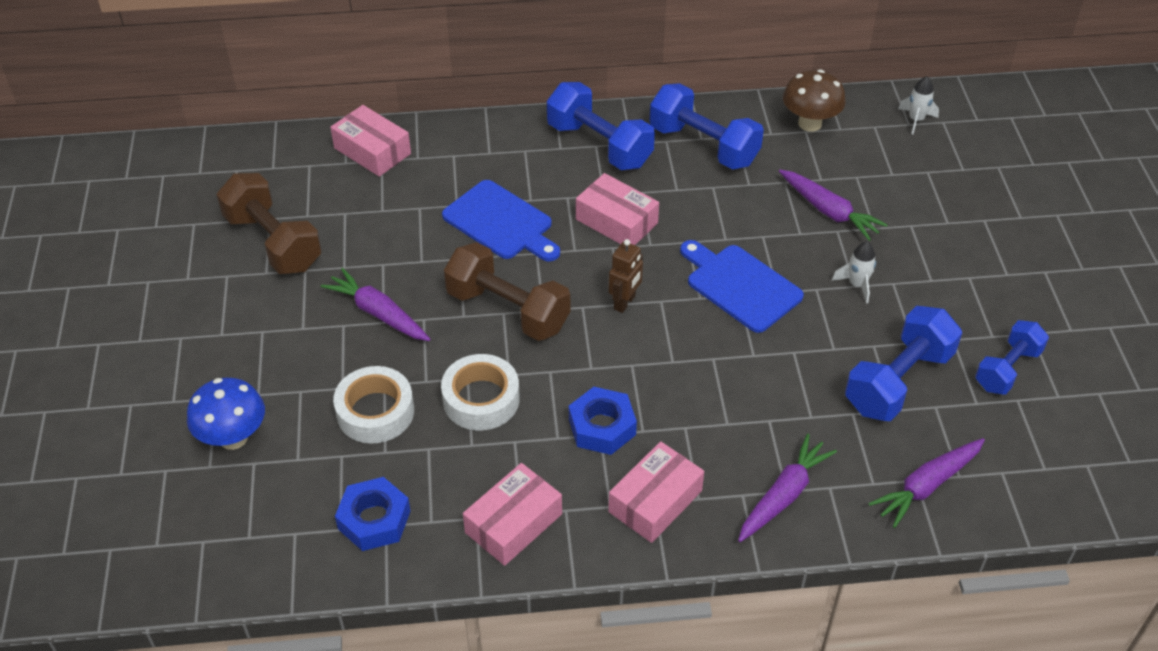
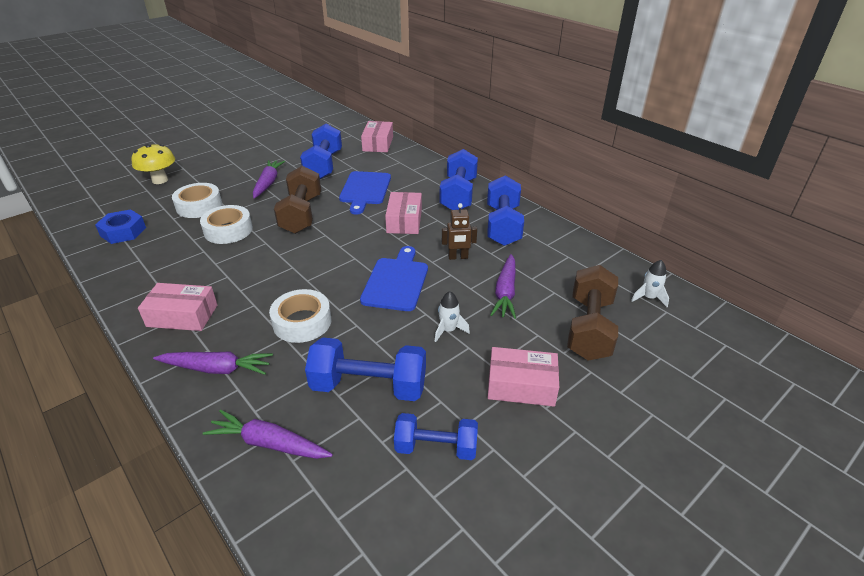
camera: 55 degrees right, 10 degrees down
blue mushroom [187,378,265,450] -> yellow mushroom [131,144,175,184]
brown dumbbell [217,173,322,274] -> brown dumbbell moved to [567,265,618,360]
pink box [463,463,562,566] -> pink box moved to [488,347,559,407]
blue nut [569,387,637,455] -> none
brown robot [608,239,643,313] -> brown robot moved to [442,203,477,260]
brown mushroom [783,69,846,132] -> none
none -> white tape [269,289,332,343]
none -> blue dumbbell [300,124,342,179]

